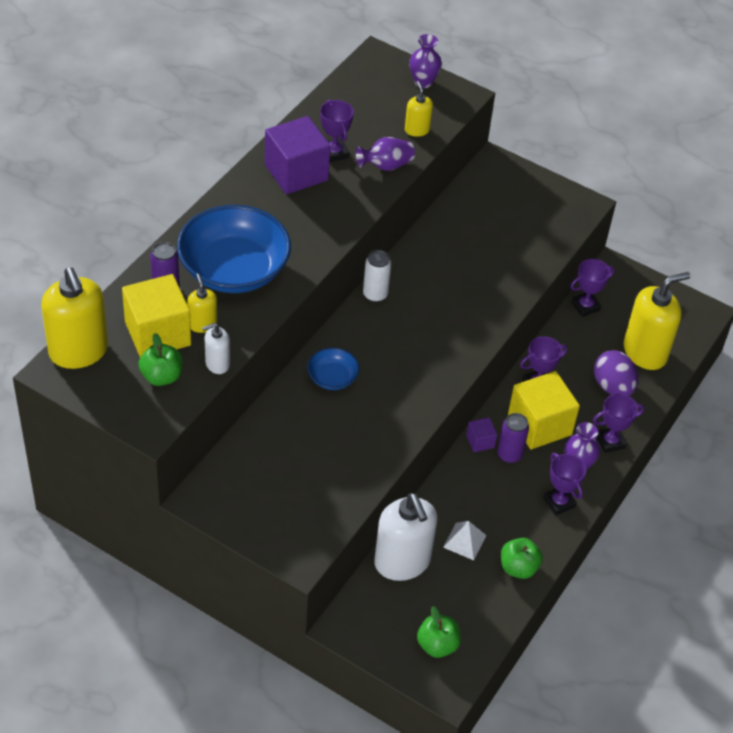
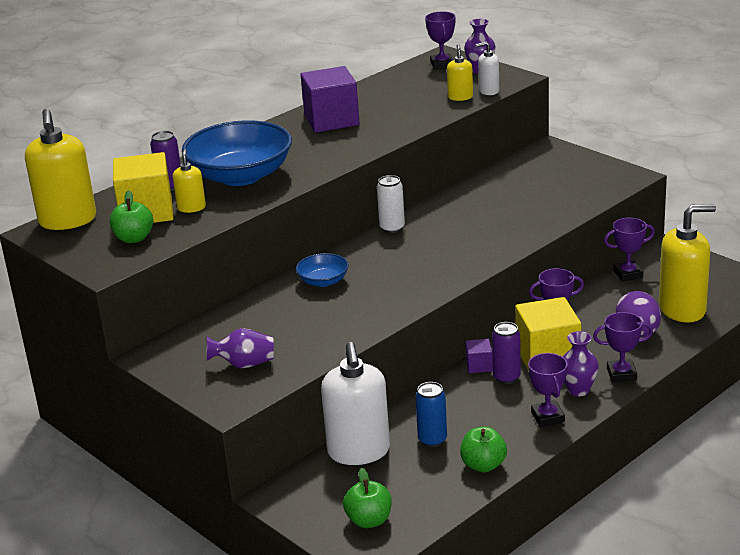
camera: 20 degrees right, 20 degrees down
white soap dispenser [202,323,230,374] -> white soap dispenser moved to [476,41,499,95]
purple trophy [320,100,354,162] -> purple trophy moved to [425,12,455,69]
purple vase [356,137,415,171] -> purple vase moved to [207,328,274,369]
white pyramid [443,521,486,560] -> blue can [415,382,447,447]

